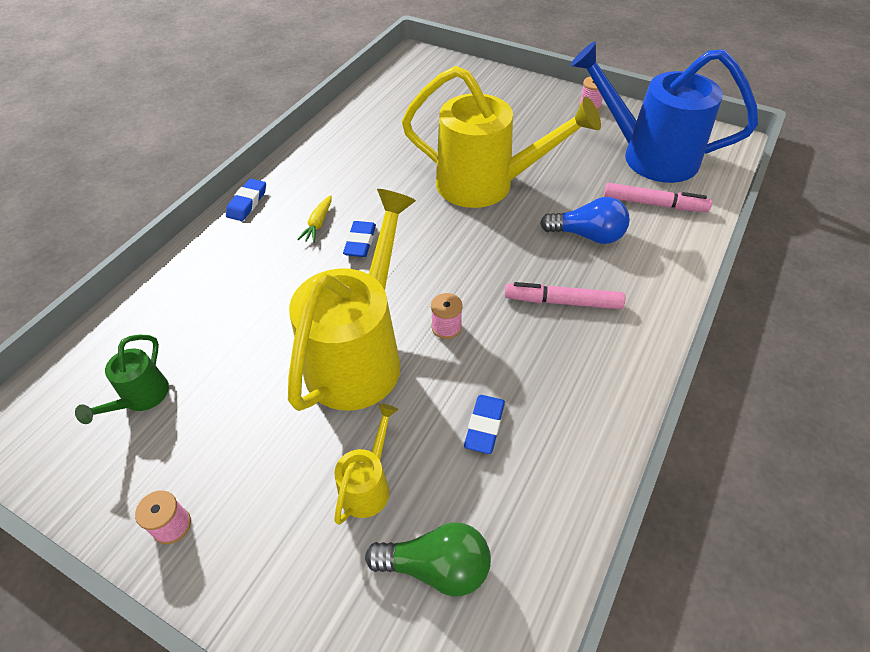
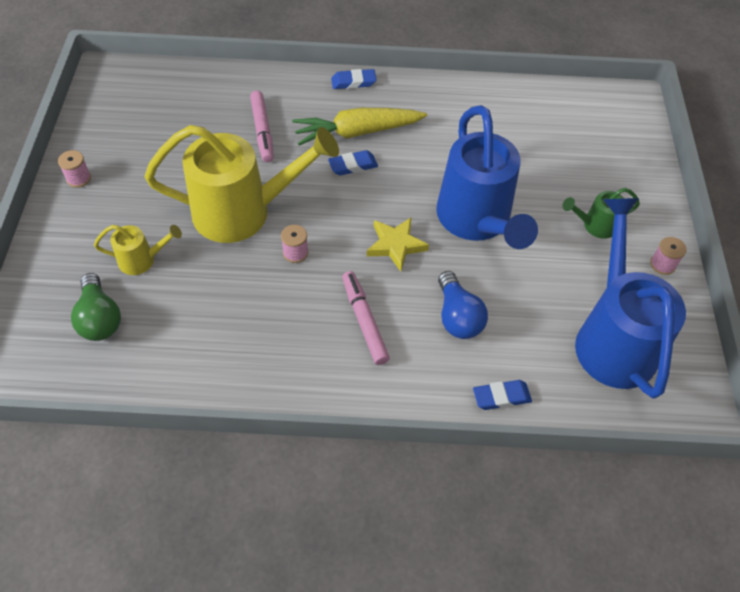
camera: 60 degrees right, 5 degrees up
green watering can [75,335,169,424] -> green watering can moved to [562,188,640,239]
yellow carrot [297,195,331,243] -> yellow carrot [292,108,427,145], size x2.22
yellow watering can [402,66,601,208] -> blue watering can [436,105,538,249]
blue eraser [464,395,505,454] -> blue eraser moved to [473,380,532,410]
pink marker [604,183,712,212] -> pink marker moved to [250,91,274,162]
none -> yellow star [367,218,429,272]

